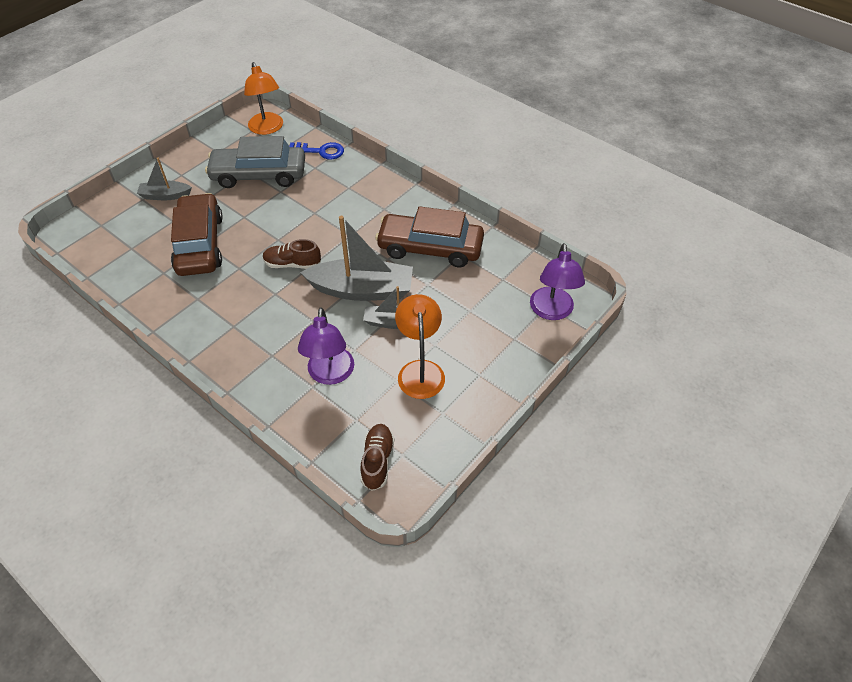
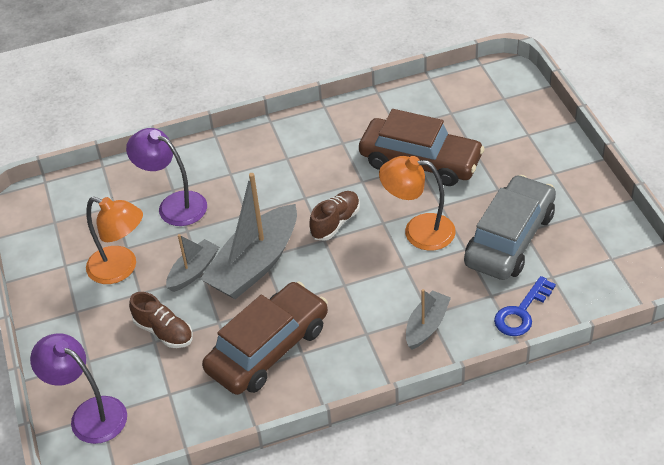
camera: 125 degrees right, 5 degrees down
grey boat [137,158,192,200] -> grey boat moved to [406,289,451,350]
orange lamp [244,62,283,135] -> orange lamp moved to [379,156,456,251]
brown shoe [360,424,394,491] -> brown shoe moved to [129,292,193,348]

